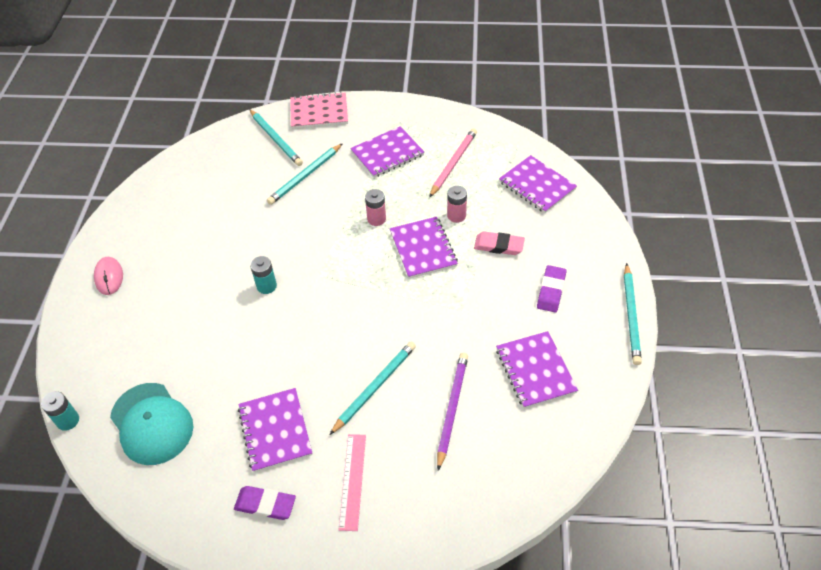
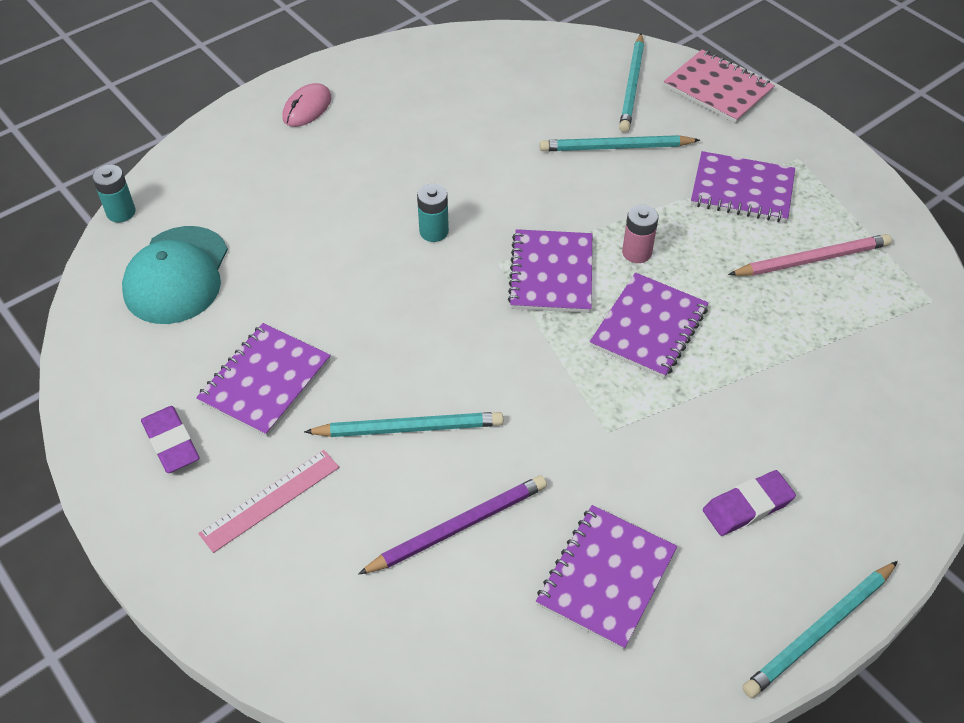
camera: 45 degrees right, 0 degrees up
pink battery [447,186,467,223] -> none
pink eraser [474,231,525,255] -> none
purple notebook [499,155,577,213] -> purple notebook moved to [508,229,592,313]

